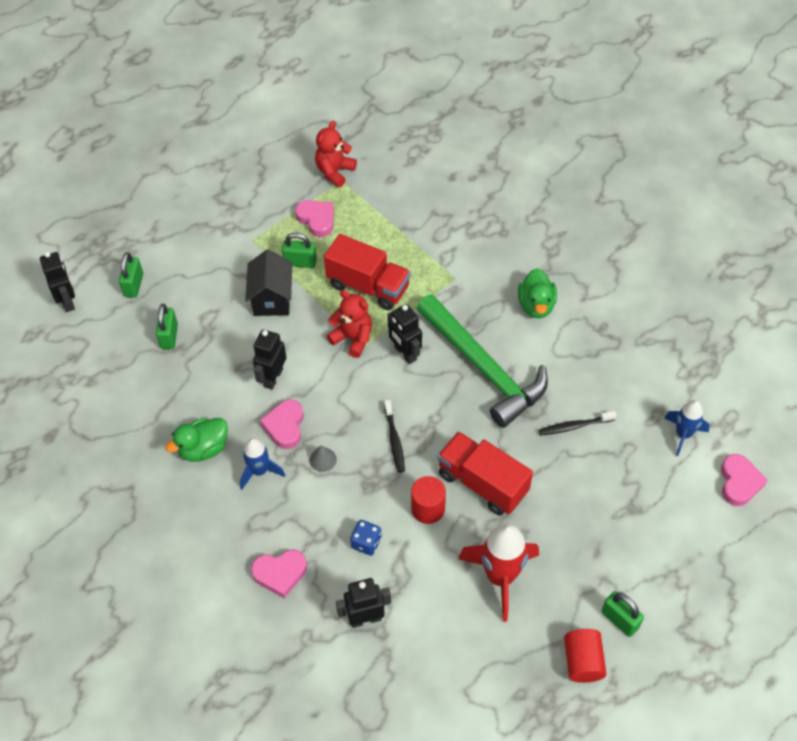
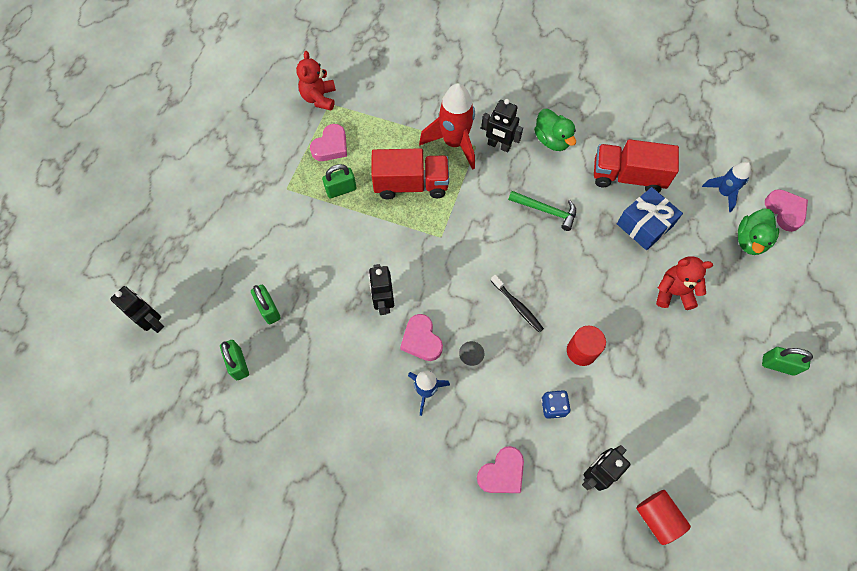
camera: 30 degrees left, 10 degrees up
green padlock [119,252,143,298] -> green padlock moved to [220,340,249,380]
green duck [165,418,228,462] -> green duck moved to [738,209,779,255]
black house [245,249,292,316] -> none
pink heart [295,200,334,237] -> pink heart turned 105 degrees clockwise [310,124,347,161]
red teddy bear [327,290,372,358] -> red teddy bear moved to [656,256,713,310]
black robot [387,304,422,364] -> black robot moved to [481,99,523,152]
green hammer [417,294,548,428] -> green hammer [508,191,576,231], size x0.48
red truck [437,431,533,516] -> red truck moved to [594,139,679,192]
red rocket [458,524,539,622] -> red rocket moved to [419,83,475,170]
black toothbrush [539,411,617,436] -> blue gift [617,187,683,250]
red cylinder [564,629,606,683] -> red cylinder moved to [636,490,691,545]

